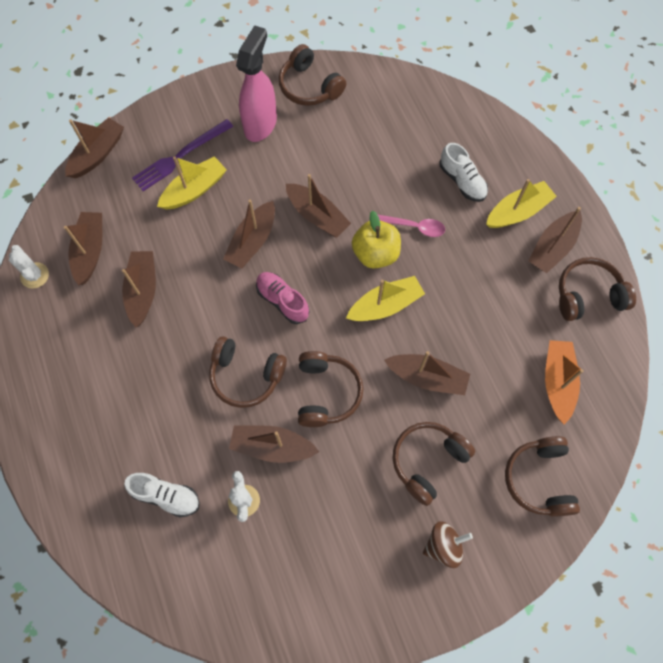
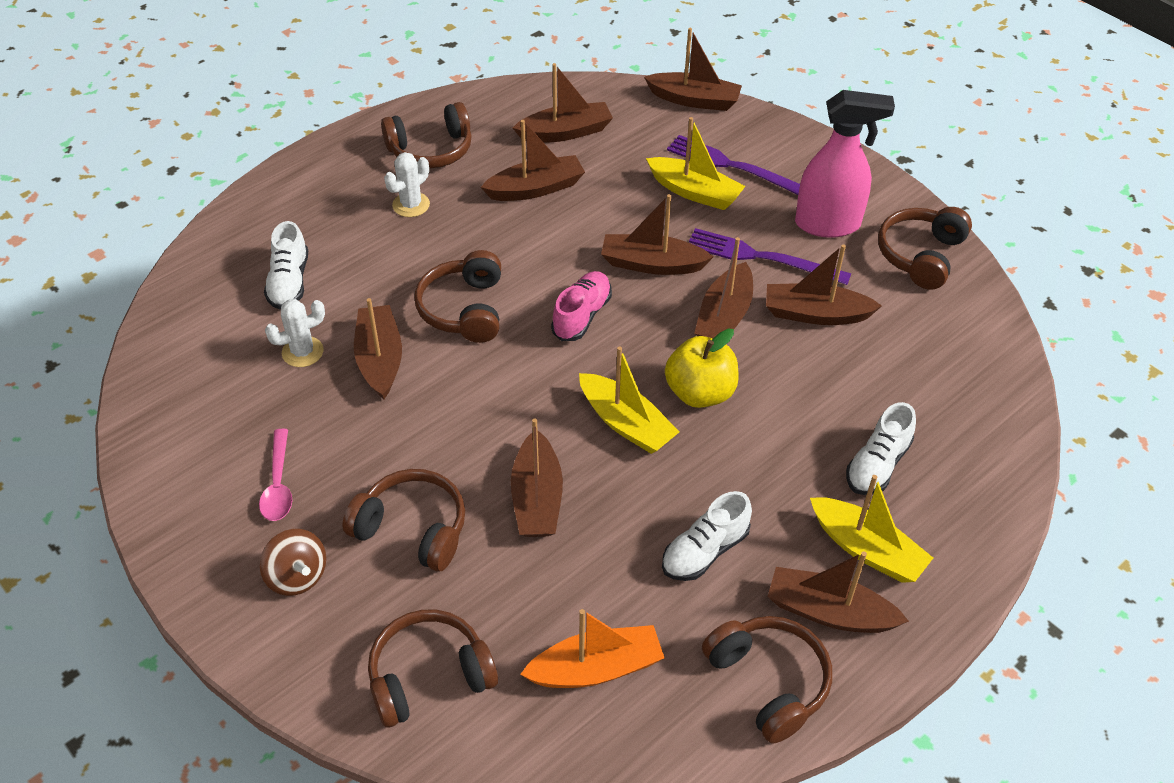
camera: 70 degrees right, 20 degrees down
white cactus [9,245,49,289] -> white cactus moved to [384,152,430,217]
brown headphones [298,351,363,427] -> brown headphones moved to [381,102,472,168]
pink spoon [377,214,445,237] -> pink spoon moved to [259,429,292,521]
none -> white shoe [662,491,752,581]
none -> purple fork [689,228,851,285]
none -> brown boat [766,244,882,325]

